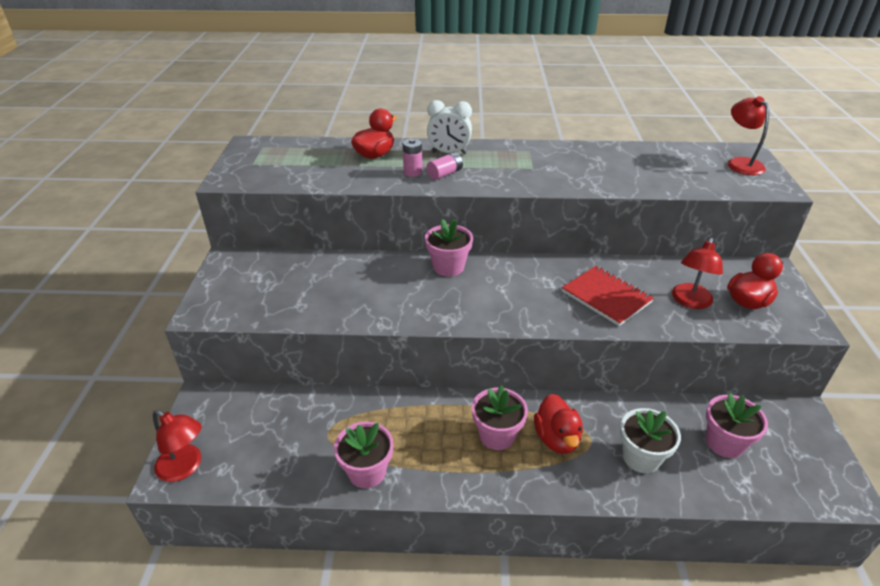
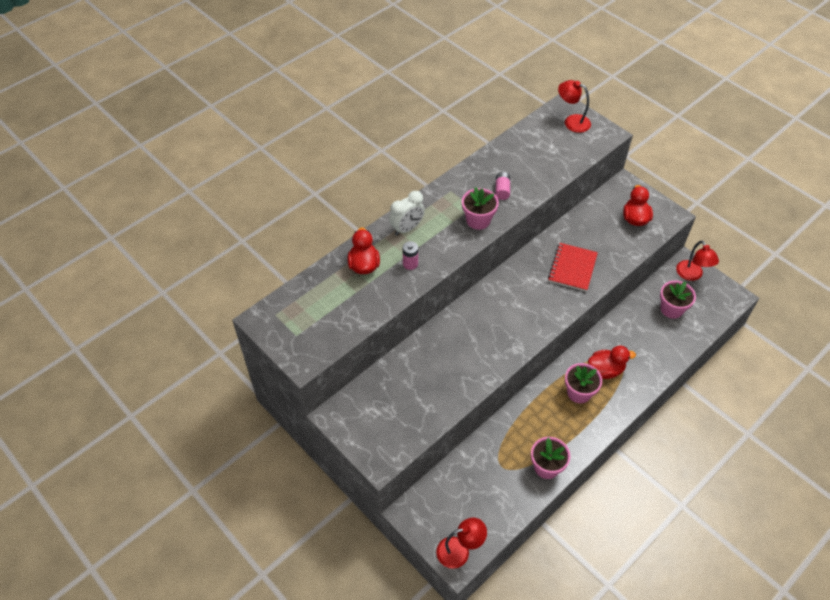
camera: 45 degrees left, 15 degrees up
pink flower pot [425,219,473,277] -> pink flower pot moved to [462,187,499,230]
pink battery [427,152,463,180] -> pink battery moved to [495,172,510,200]
red duck [534,394,583,454] -> red duck turned 45 degrees counterclockwise [588,346,636,379]
red notebook [562,266,654,326] -> red notebook turned 75 degrees counterclockwise [548,243,598,292]
white flower pot [620,408,681,473] -> none
red lamp [672,238,723,309] -> red lamp moved to [676,241,719,281]

